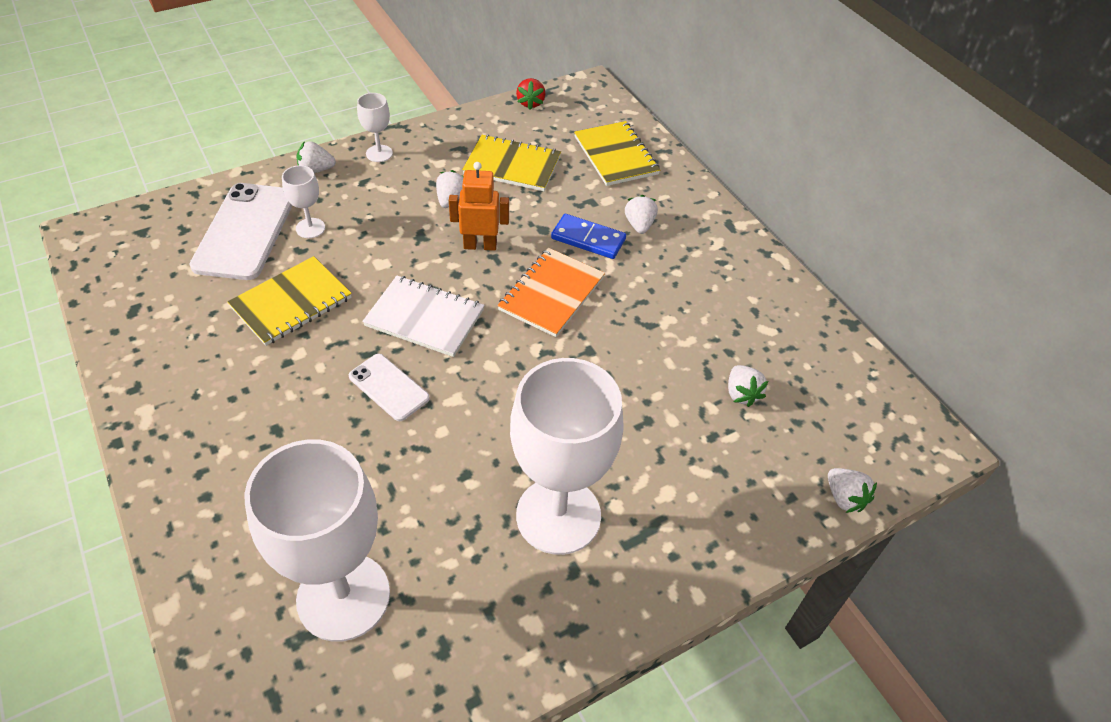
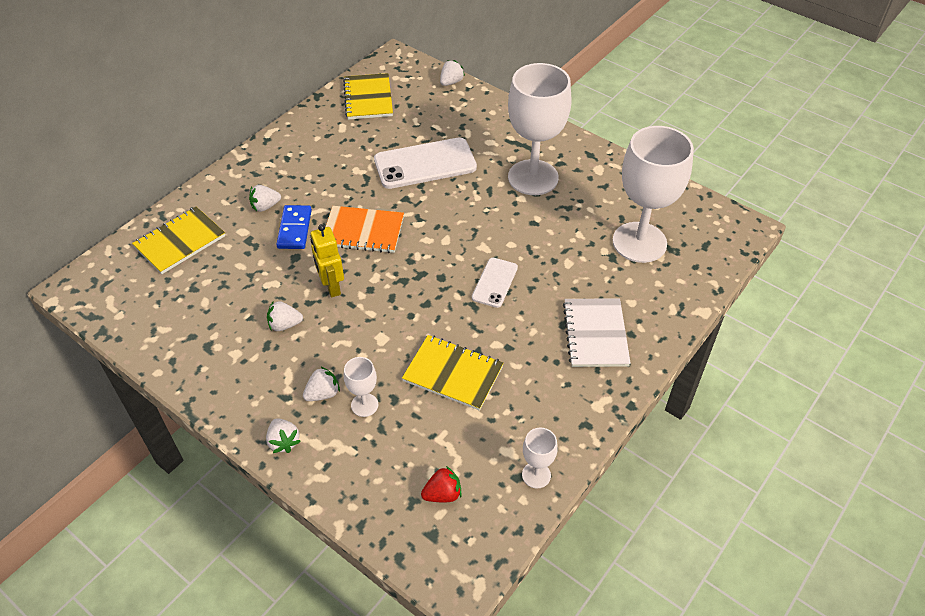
camera: 110 degrees left, 0 degrees up
white phone [189,183,293,280] -> white phone moved to [374,137,477,189]
white goblet [357,93,393,162] -> white goblet moved to [522,427,558,488]
white notebook [362,276,485,357] -> white notebook moved to [563,298,631,367]
orange robot [449,162,509,251] -> yellow robot [311,224,344,298]
yellow notebook [462,134,561,191] -> yellow notebook moved to [343,73,393,120]
red strawberry [516,78,545,110] -> red strawberry moved to [421,466,462,502]
white strawberry [728,365,768,407] -> white strawberry moved to [303,366,340,401]

